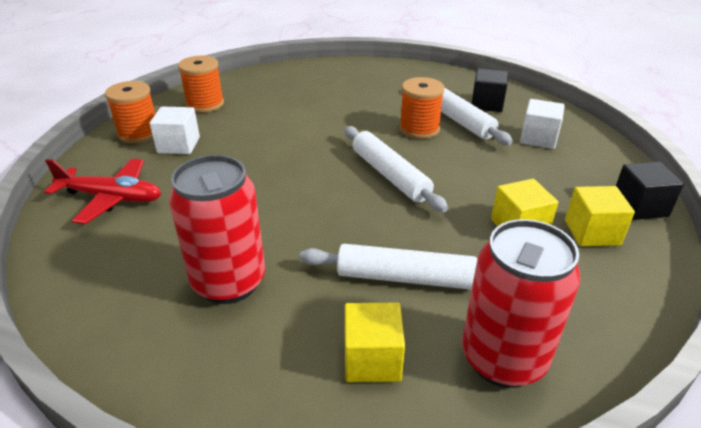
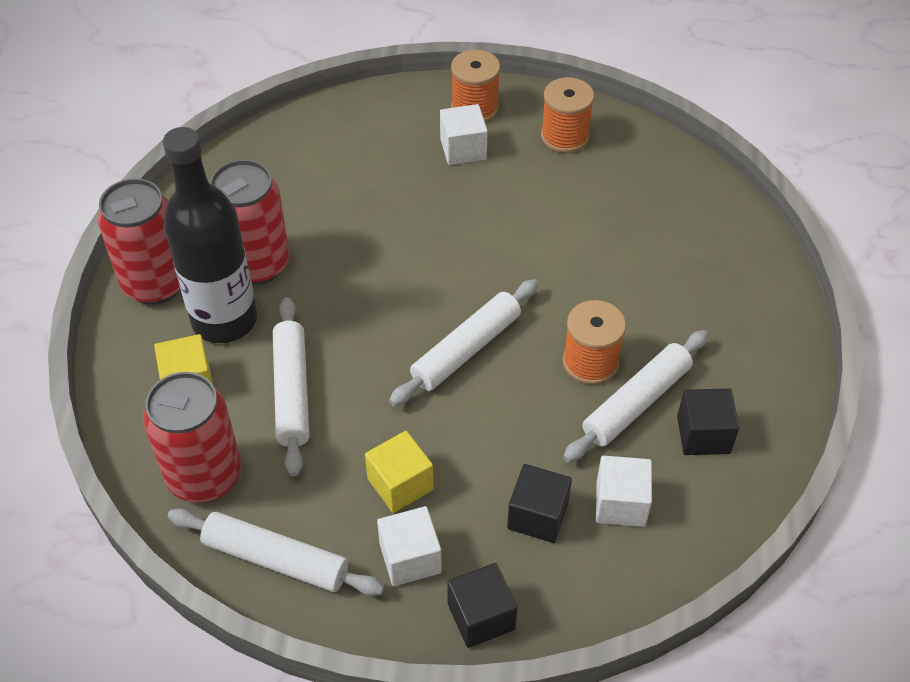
camera: 75 degrees right, 15 degrees up
red plane [44,159,161,224] -> none
yellow cube [565,186,635,246] -> white cube [377,506,442,586]
none -> red can [98,178,181,305]
none -> black bottle [163,127,257,343]
none -> white rolling pin [168,508,384,596]
none -> black cube [507,464,572,543]

